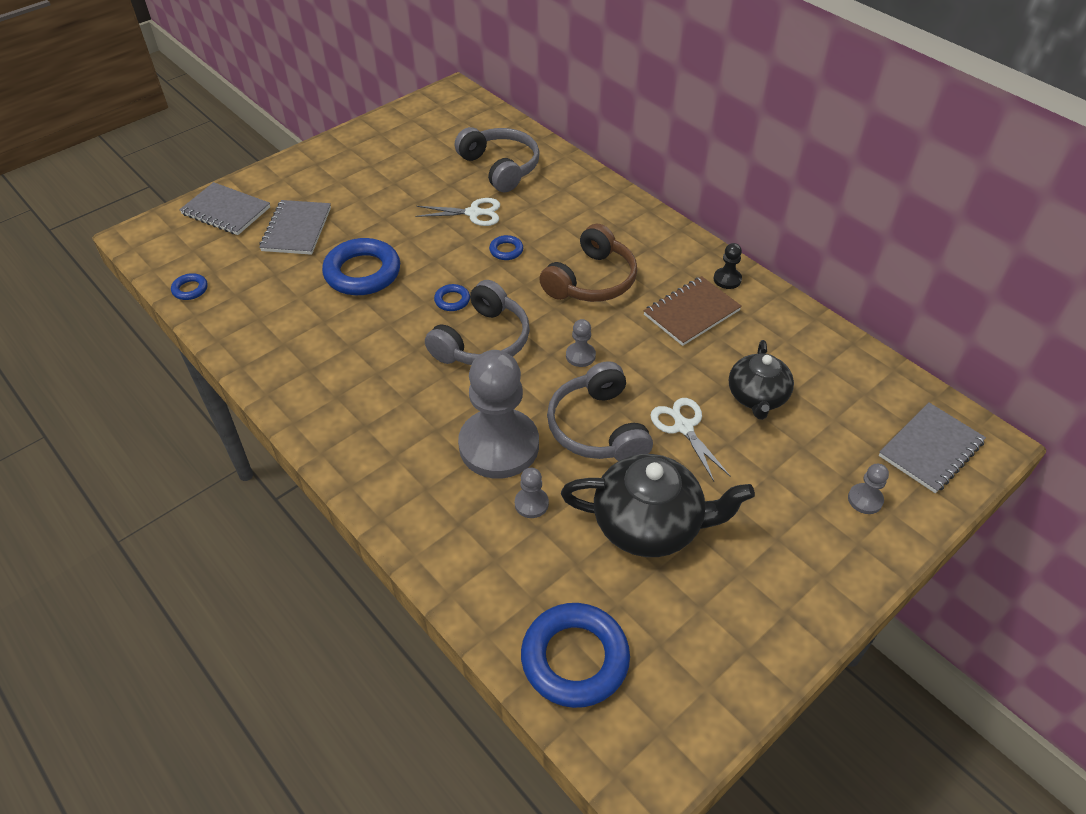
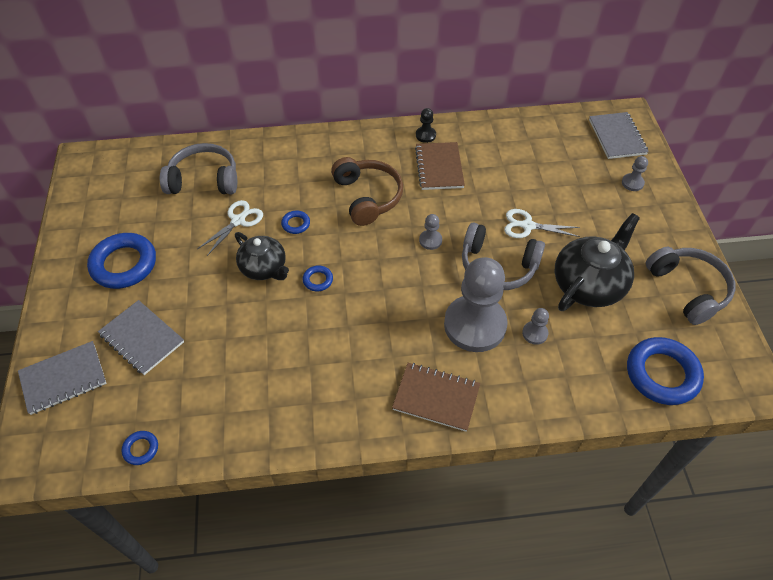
camera: 55 degrees left, 5 degrees up
blue ring [322,238,400,295] -> blue ring moved to [87,233,156,289]
grey headphones [425,280,530,365] -> grey headphones moved to [646,247,736,325]
black teapot [729,340,794,420] -> black teapot moved to [235,232,289,280]
none -> brown notebook [392,363,480,432]

